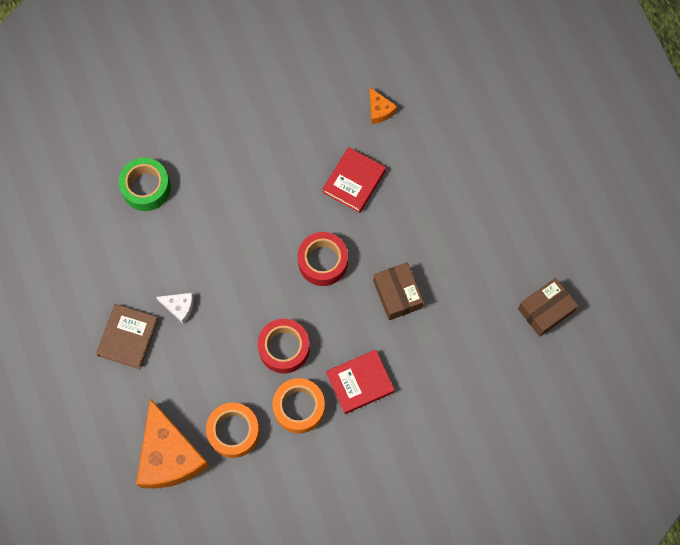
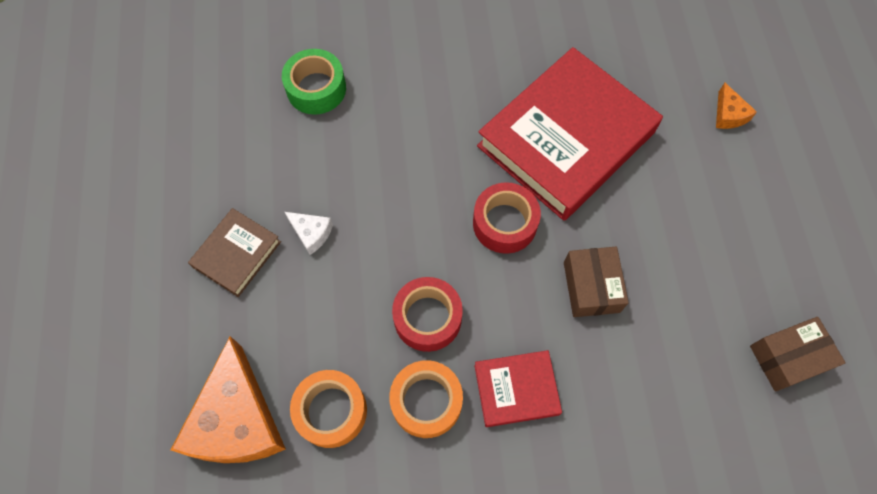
camera: 15 degrees right, 5 degrees down
red book [323,147,386,213] -> red book [477,47,663,221], size x2.13
orange cheese [369,87,397,124] -> orange cheese moved to [716,83,757,129]

